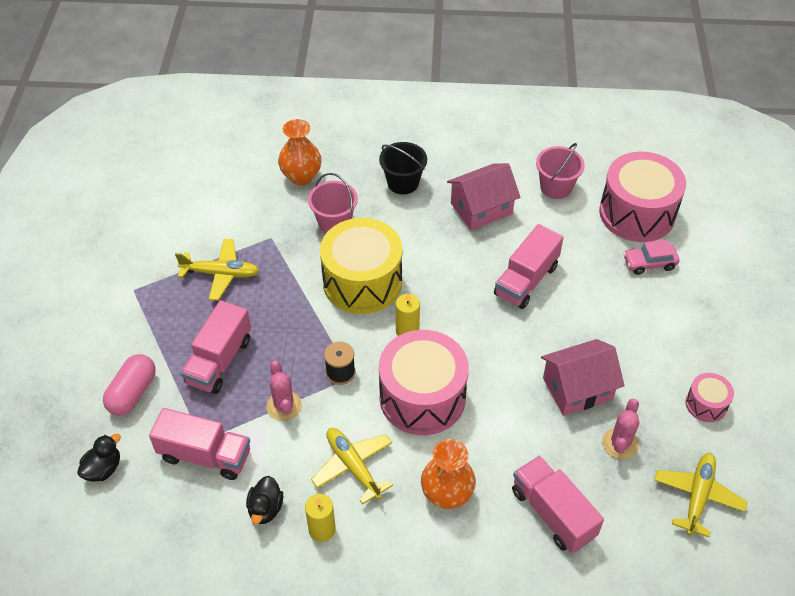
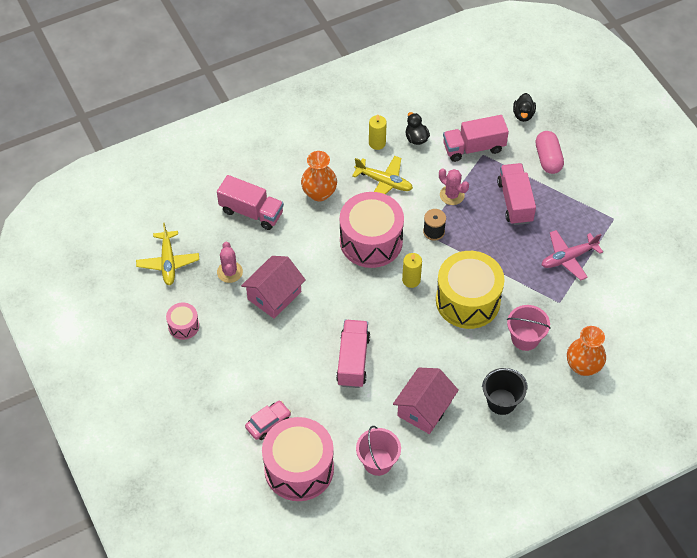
camera: 150 degrees right, 5 degrees up
yellow plane [175,239,259,301] -> pink plane [542,230,603,280]

